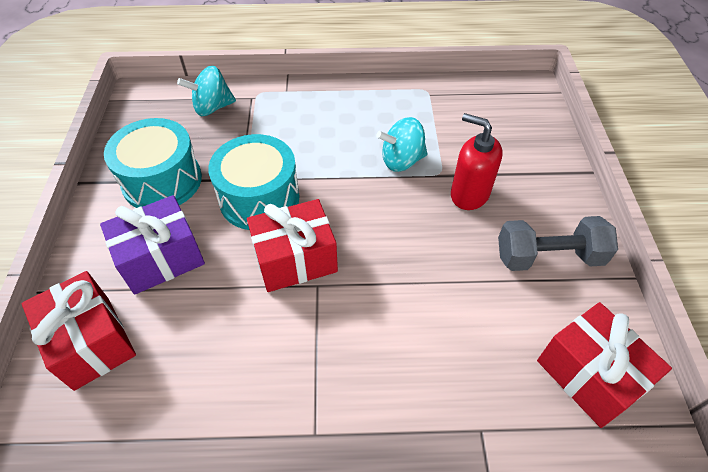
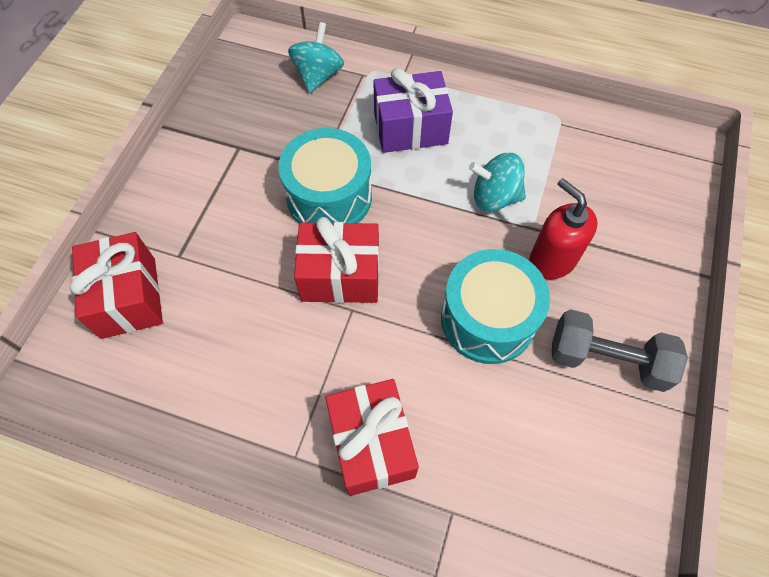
camera: 20 degrees right, 10 degrees up
purple gift [100,195,205,295] -> purple gift moved to [373,68,453,153]
turquoise drum [104,118,202,208] -> turquoise drum moved to [441,249,550,364]
turquoise spinning top [177,66,236,116] -> turquoise spinning top turned 105 degrees clockwise [288,22,344,94]
red gift [537,302,672,428] -> red gift moved to [325,379,419,496]

